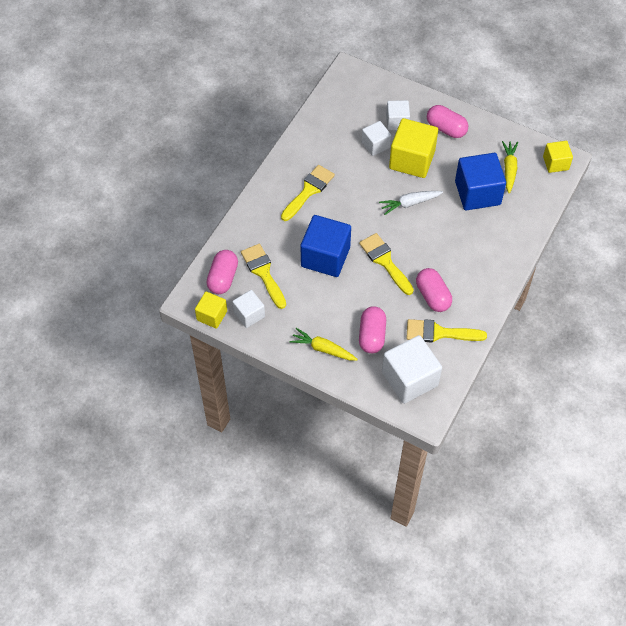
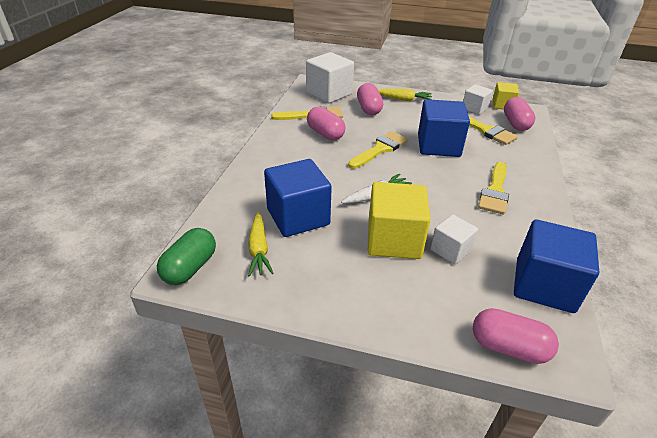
camera: 165 degrees right, 20 degrees down
yellow brush [359,233,414,295] -> yellow brush turned 90 degrees counterclockwise [348,131,408,169]
white cube [386,100,410,130] -> none
pink capsule [427,105,468,138] -> pink capsule moved to [473,308,559,364]
yellow cube [543,141,573,173] -> green capsule [157,228,216,285]
none -> blue cube [514,219,599,313]

